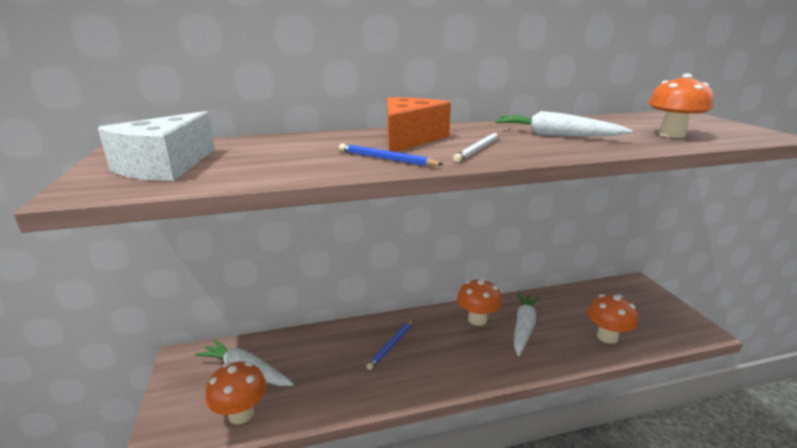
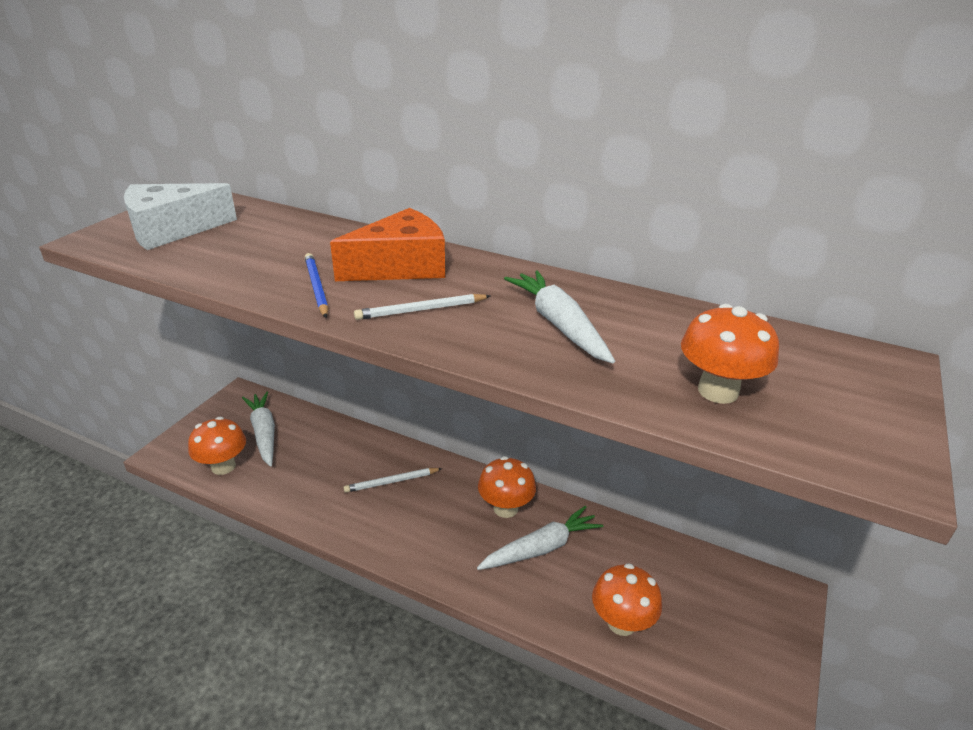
camera: 40 degrees right, 10 degrees up
blue pencil [366,319,414,370] -> white pencil [344,468,442,493]

